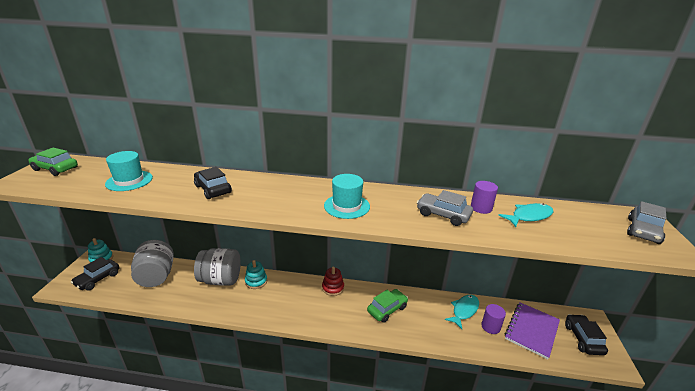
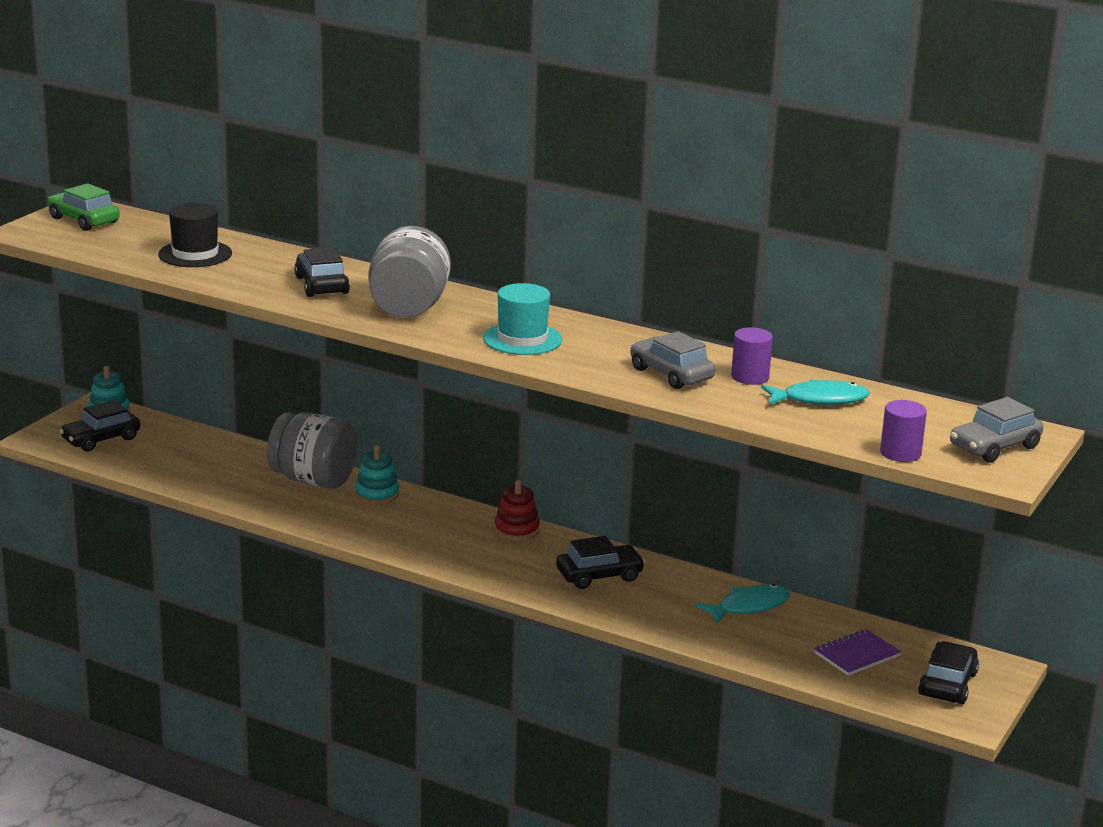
camera: 20 degrees right, 5 degrees down
turquoise hat [105,151,153,191] -> black hat [158,203,232,267]
grey jar [131,240,174,287] -> grey jar moved to [368,226,451,318]
green car [367,289,408,323] -> black car [556,536,645,589]
purple cylinder [481,304,506,334] -> purple cylinder moved to [880,400,927,462]
purple notebook [505,302,560,359] -> purple notebook [814,629,901,676], size x0.64

